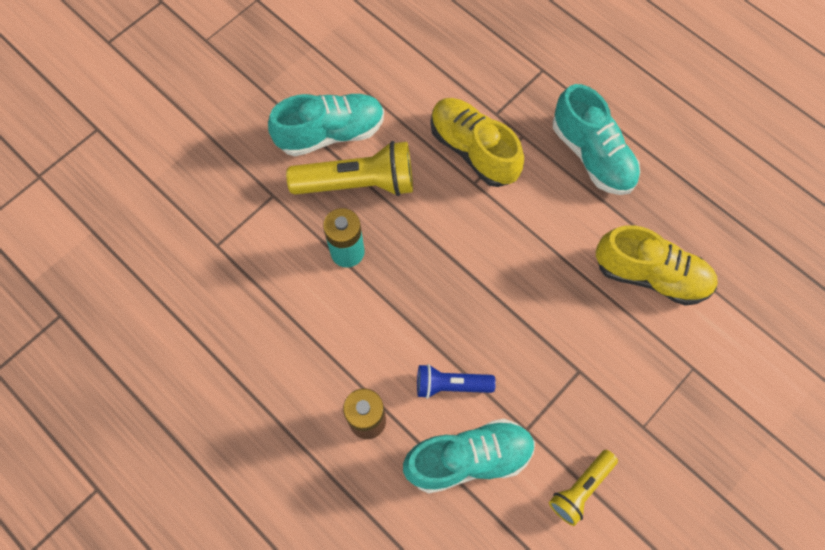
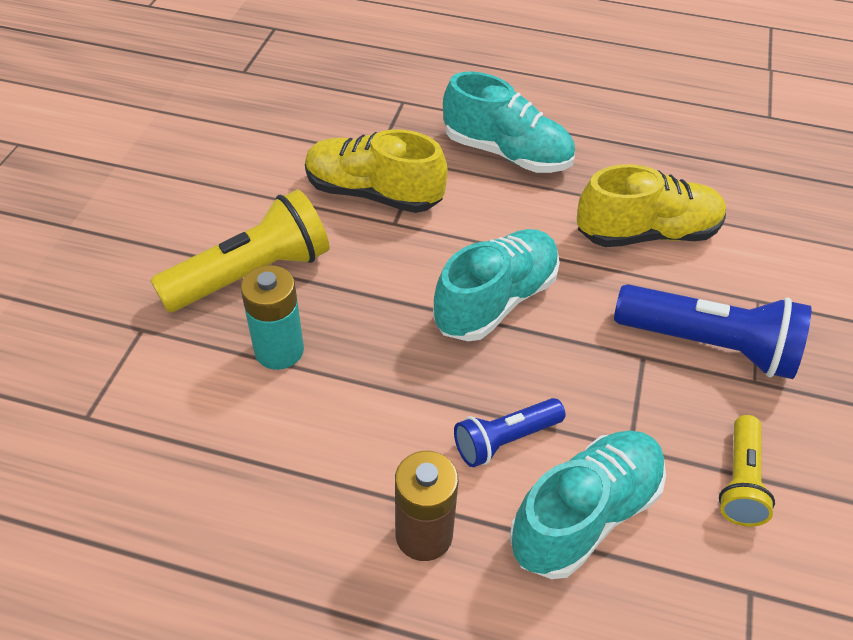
camera: 30 degrees left, 20 degrees down
turquoise shoe [268,94,384,156] -> turquoise shoe moved to [433,229,560,341]
none -> blue flashlight [614,284,811,379]

